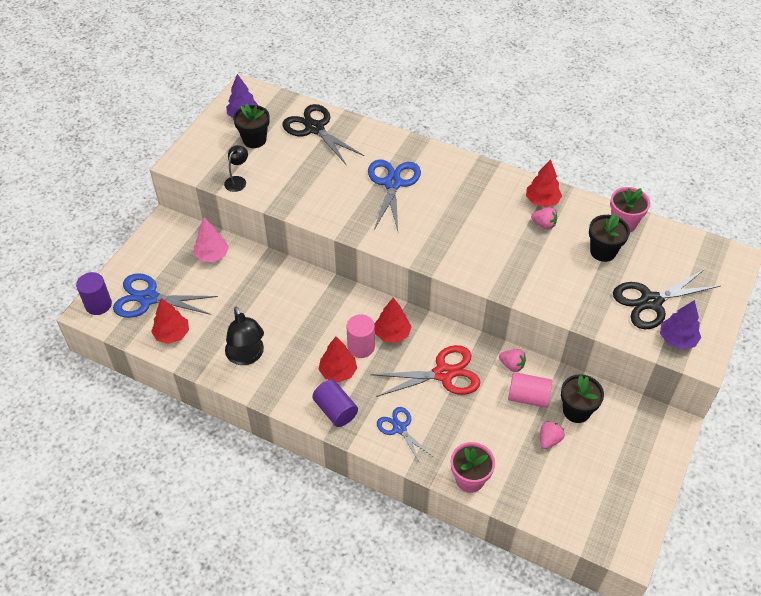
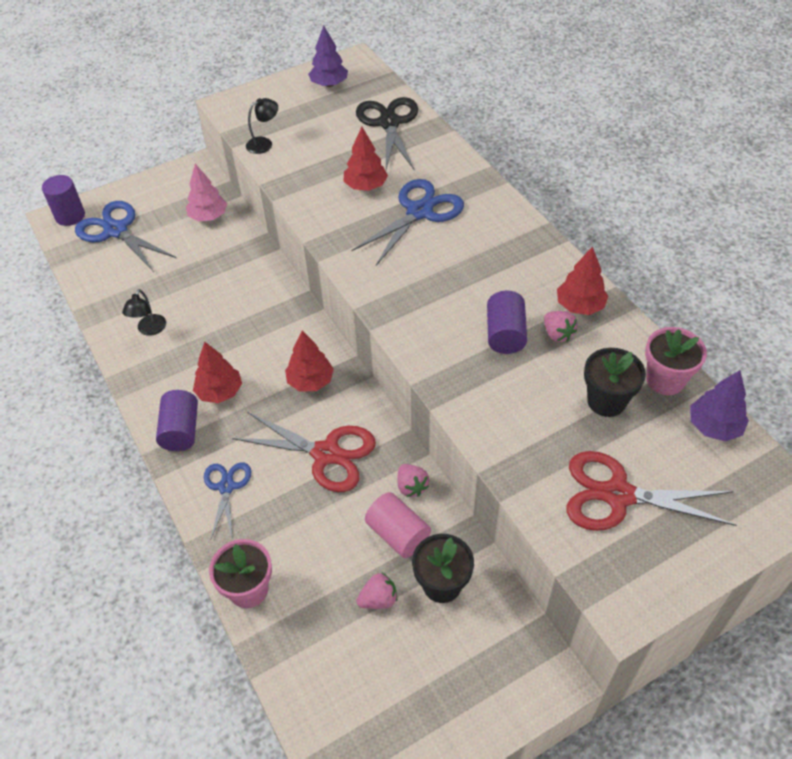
camera: 35 degrees right, 0 degrees up
red tree [151,298,189,344] -> red tree moved to [343,127,388,191]
black lamp [225,306,264,365] -> black lamp [122,289,166,336], size x0.61
black flower pot [233,103,270,148] -> none
pink cylinder [346,314,375,358] -> none
black scissors [613,269,721,329] -> red scissors [567,451,737,531]
purple tree [660,300,701,350] -> purple tree moved to [690,370,749,441]
none -> purple cylinder [487,291,527,354]

